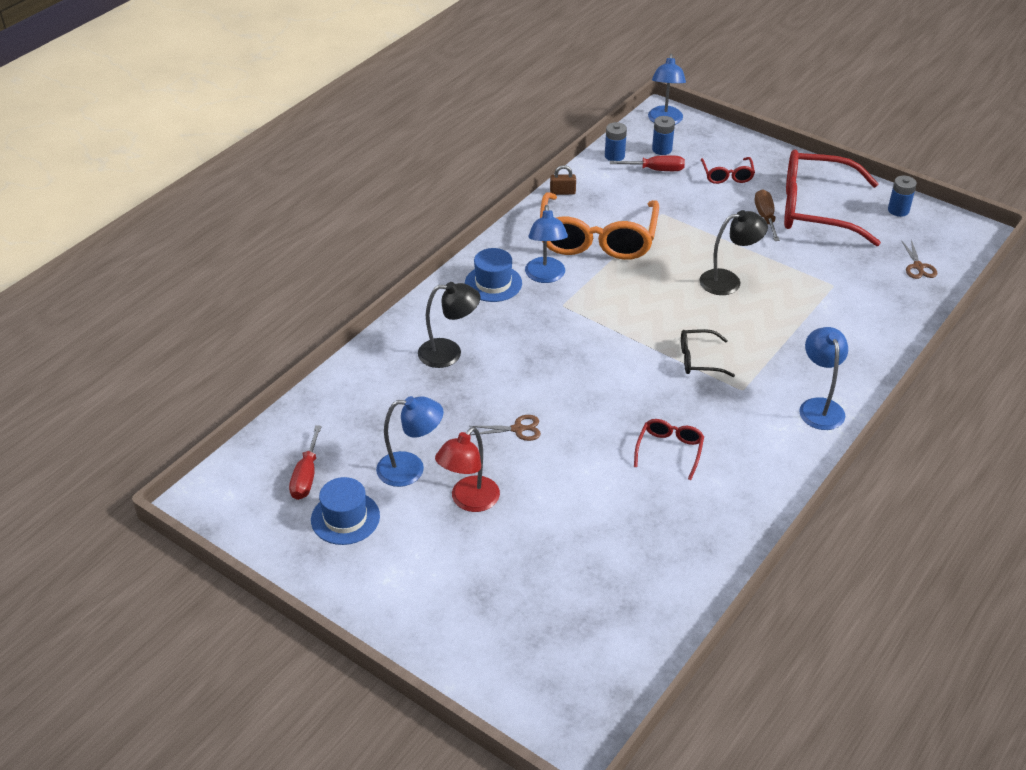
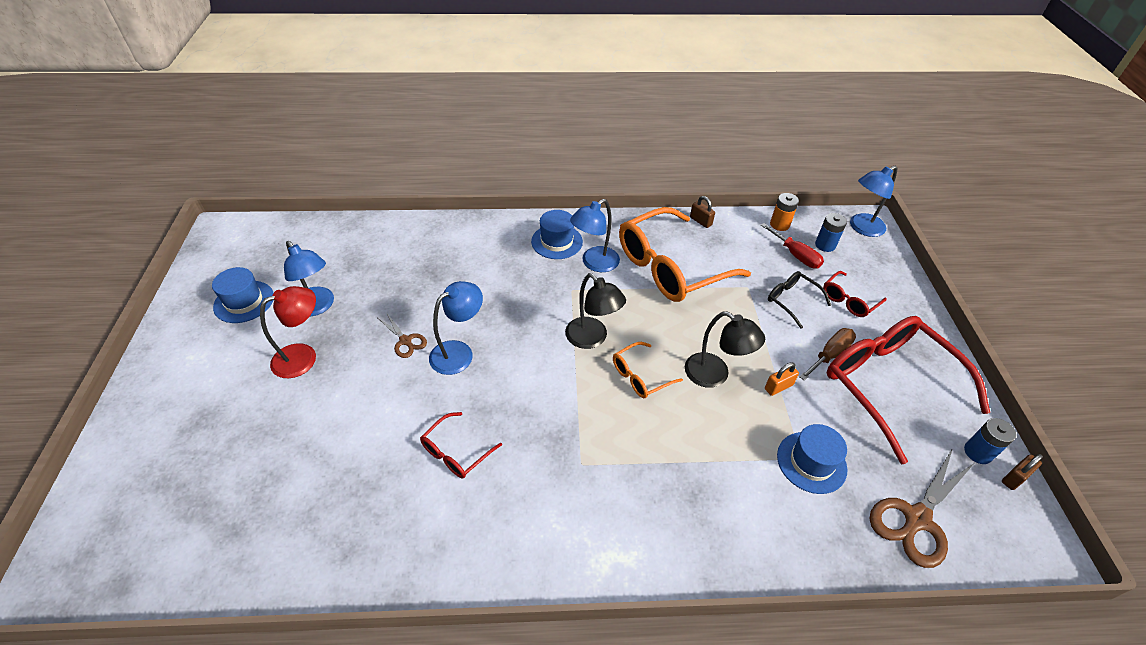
camera: 50 degrees right, 5 degrees up
red screwdriver [289,425,322,500] -> none
black lamp [418,282,481,368] -> black lamp moved to [565,273,626,349]
red lamp [435,427,500,512] -> red lamp turned 150 degrees clockwise [260,286,316,378]
blue battery [605,122,627,161] -> orange battery [770,193,799,231]
red glasses [634,419,704,480] -> red glasses turned 150 degrees clockwise [420,412,502,478]
black glasses [681,329,735,377] -> black glasses moved to [768,271,831,329]
blue lamp [799,327,848,430] -> blue lamp moved to [429,281,483,375]
brown scissors [901,240,937,279] -> brown scissors [870,448,974,568], size x1.87
none -> orange glasses [613,342,683,398]
none -> orange padlock [765,362,799,396]
none -> blue hat [777,424,847,494]
none -> brown padlock [1002,454,1043,490]

